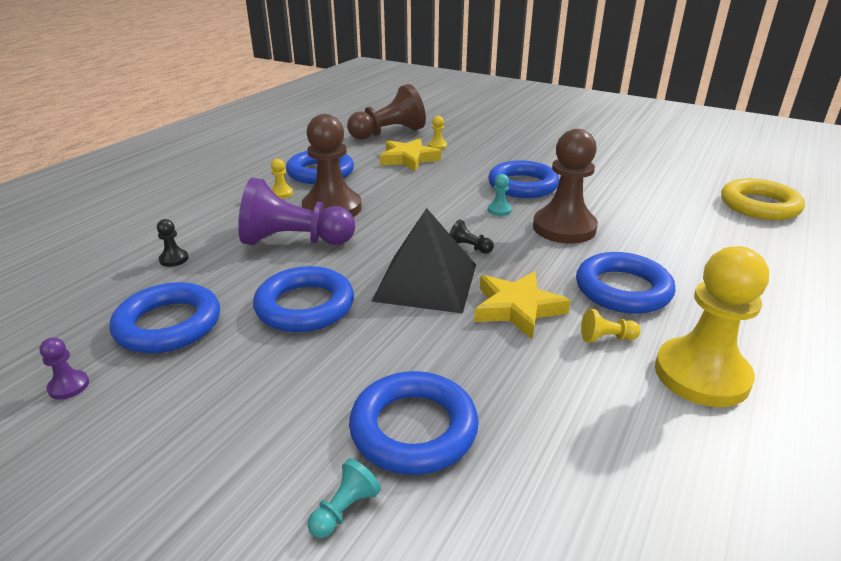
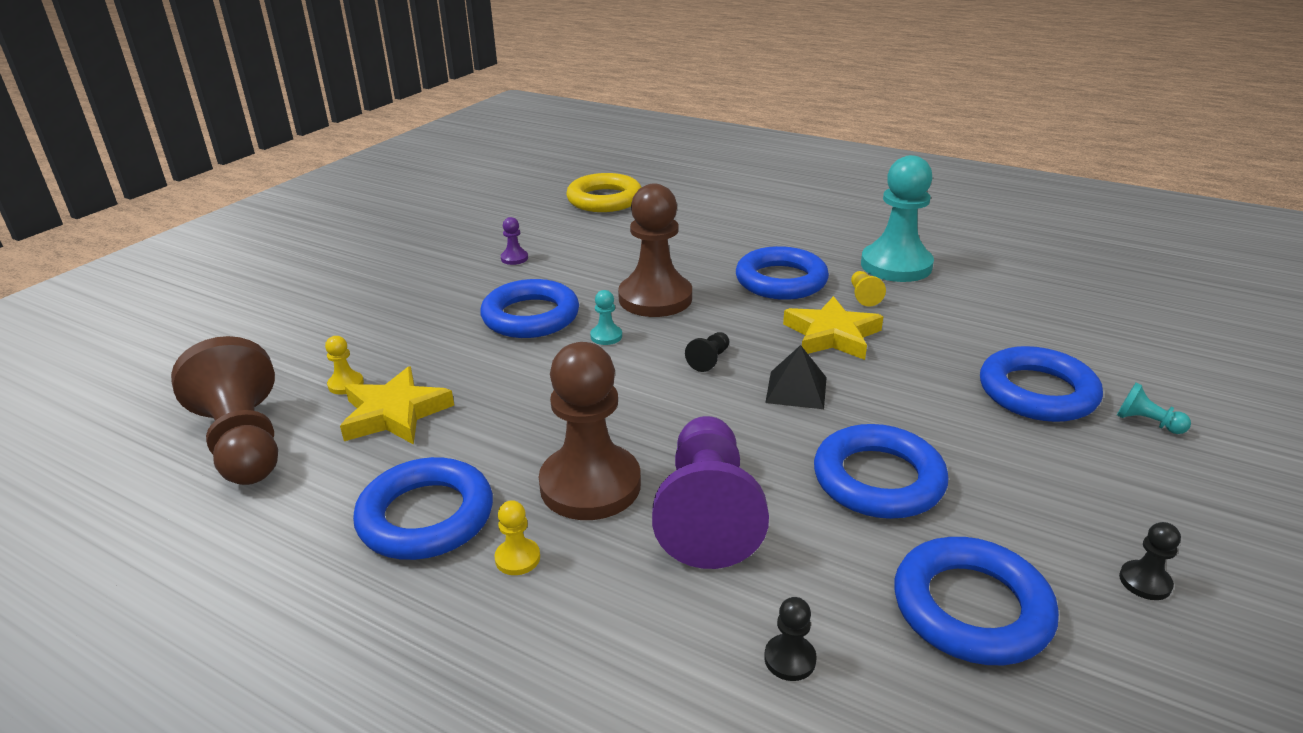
camera: 90 degrees left, 0 degrees up
purple pawn [39,337,89,400] -> purple pawn moved to [501,217,528,265]
black pyramid [371,208,476,314] -> black pyramid [765,345,827,409], size x0.53
yellow pawn [655,246,769,407] -> turquoise pawn [861,155,934,282]
none -> black pawn [1119,522,1181,600]

